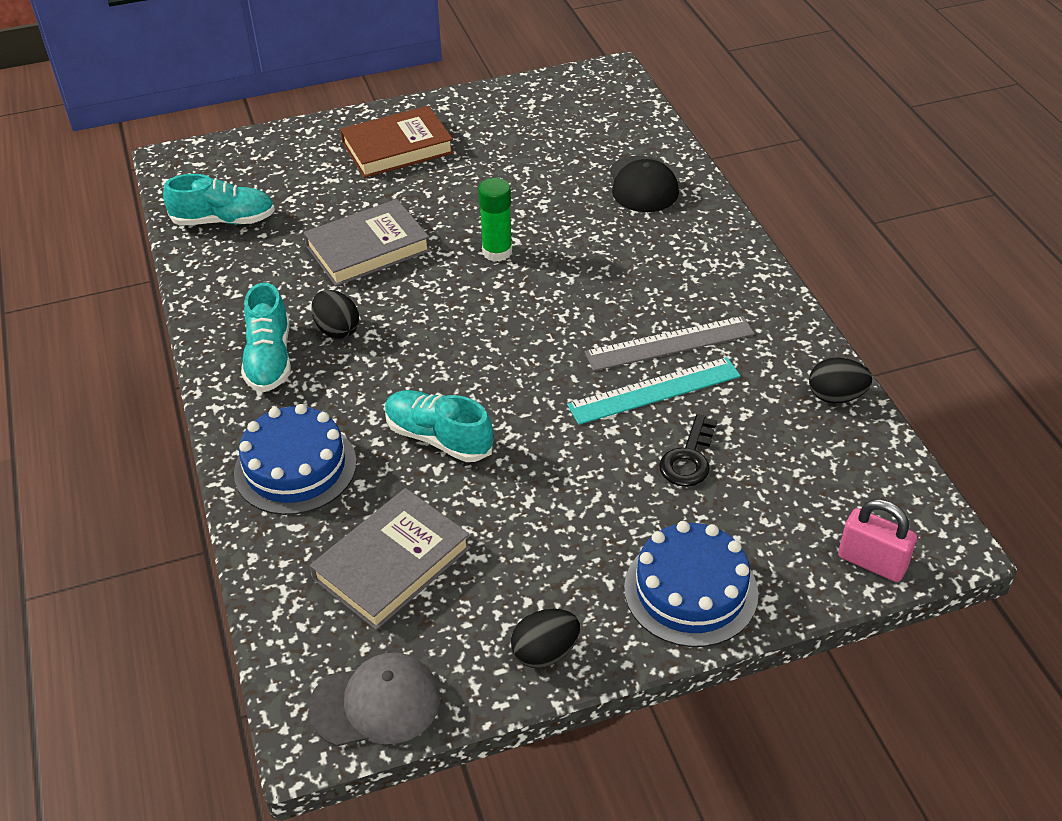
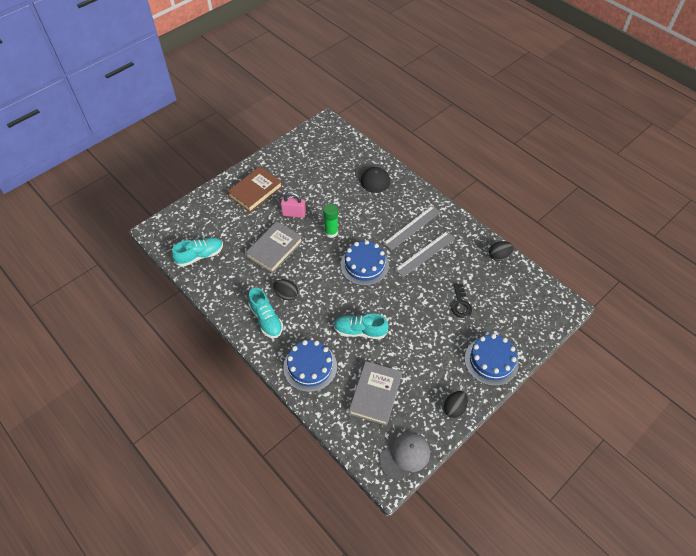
camera: 25 degrees left, 10 degrees up
turquoise ruler [567,357,740,425] -> none
pink padlock [838,499,917,582] -> pink padlock moved to [281,192,306,218]
none -> blue cake [341,240,389,286]
none -> grey ruler [383,205,440,251]

